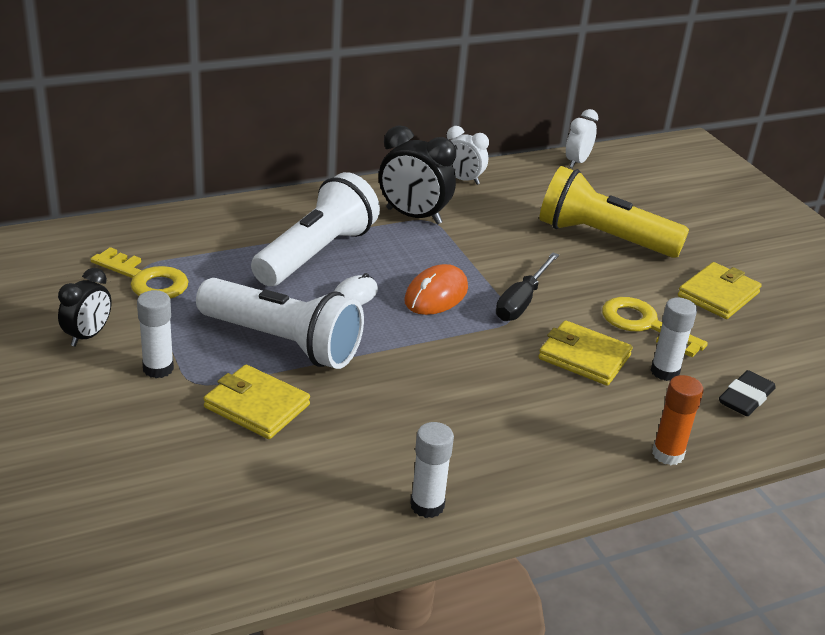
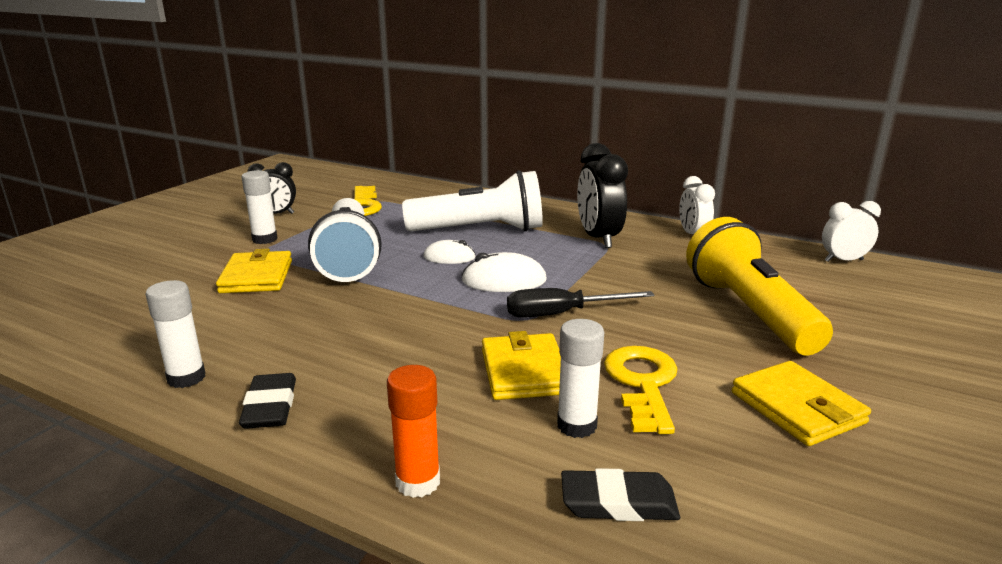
camera: 55 degrees right, 10 degrees down
orange mouse [404,264,468,315] -> white mouse [461,252,547,292]
yellow wallet [678,262,762,319] -> yellow wallet turned 60 degrees clockwise [732,361,871,446]
none -> black eraser [239,373,296,429]

